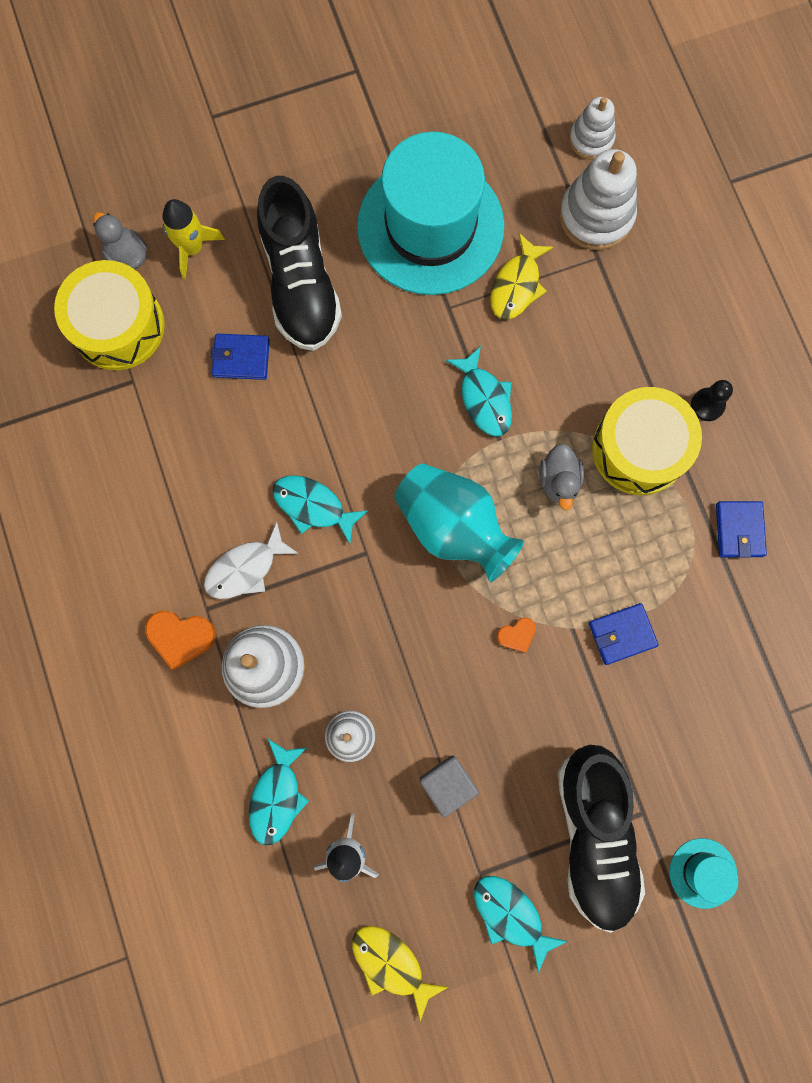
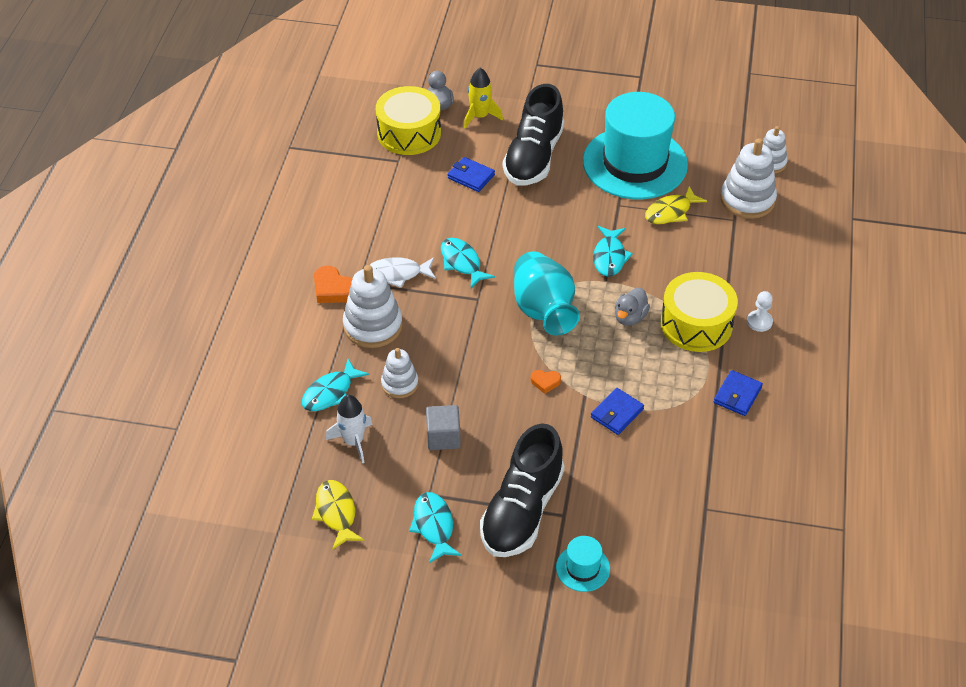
camera: 30 degrees right, 30 degrees down
blue wallet [589,603,659,665] -> blue wallet turned 60 degrees counterclockwise [591,388,644,435]
black pawn [691,380,733,421] -> white pawn [747,291,773,332]

